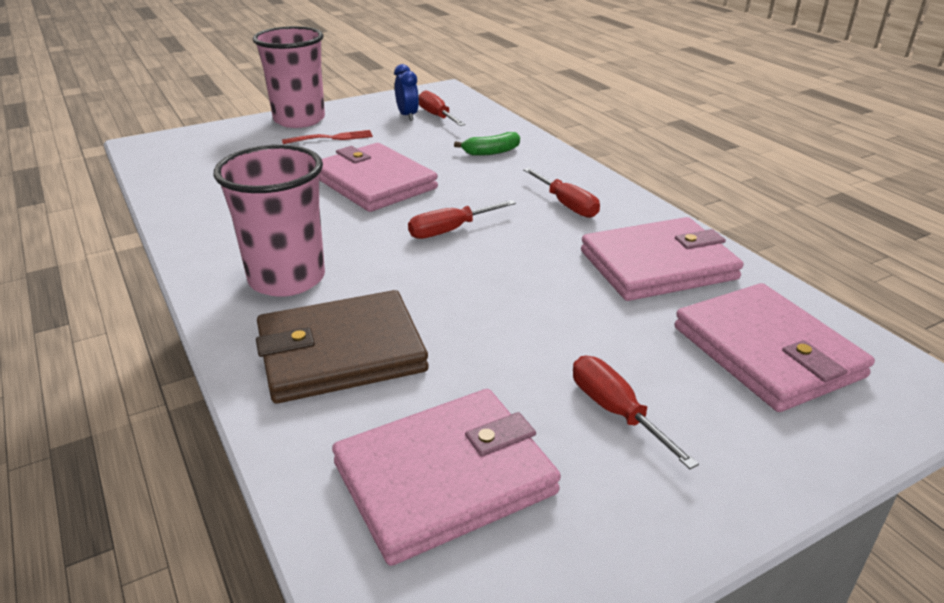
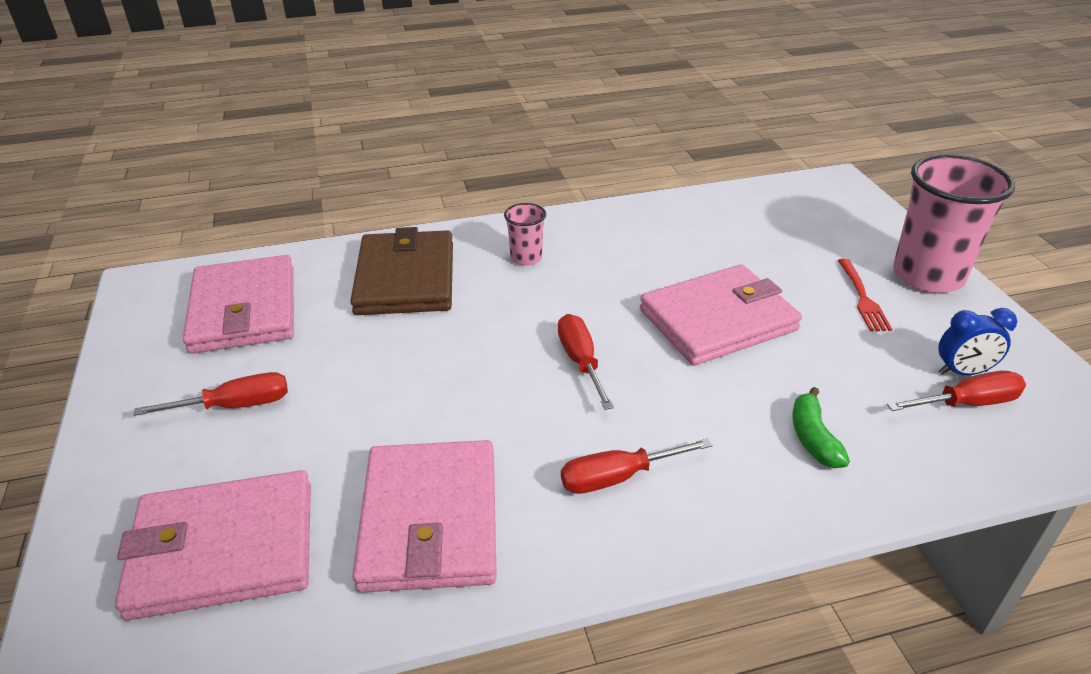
camera: 105 degrees right, 5 degrees up
pink cup [214,145,325,297] -> pink cup [504,203,546,266], size x0.48

